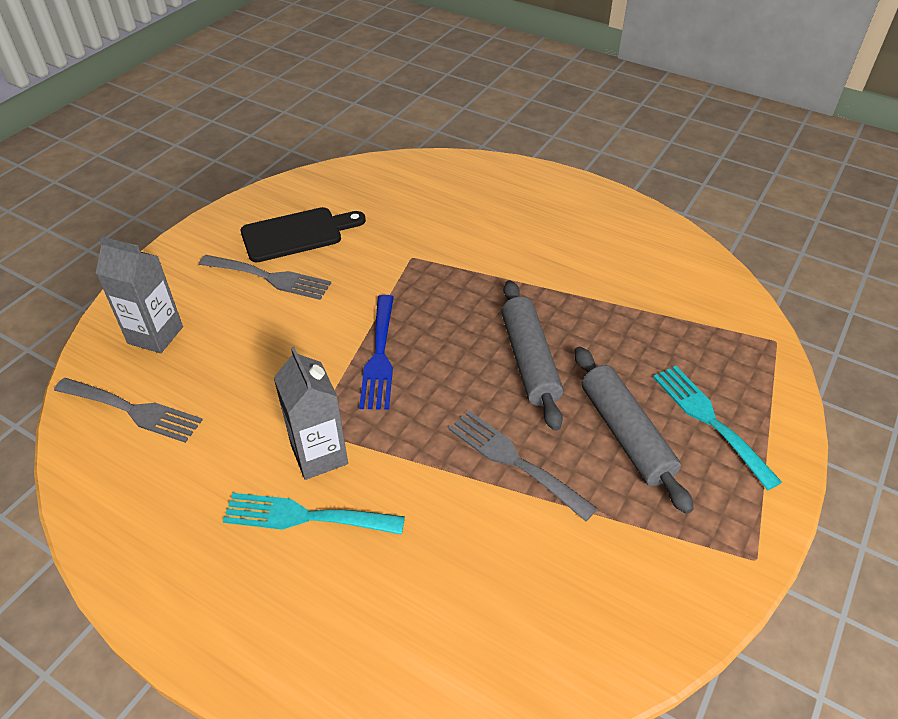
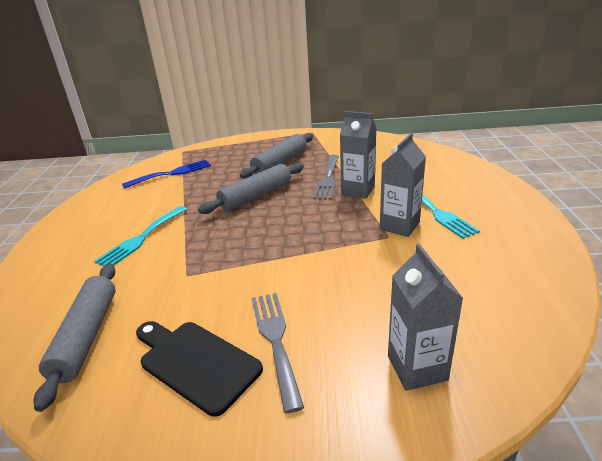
camera: 120 degrees left, 15 degrees down
grey fork [54,378,203,443] -> none
blue fork [359,295,394,410] -> blue fork moved to [122,160,211,189]
turquoise fork [653,366,782,490] -> turquoise fork moved to [94,206,187,266]
none -> grey rolling pin [34,264,116,412]
none -> grey carton [340,111,377,199]

